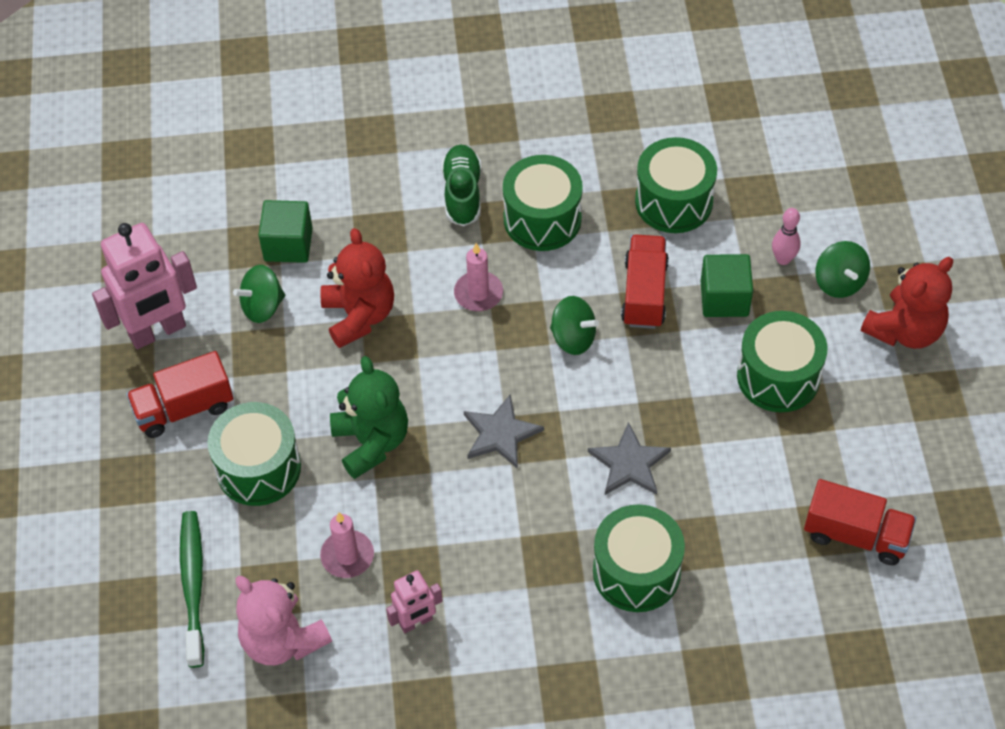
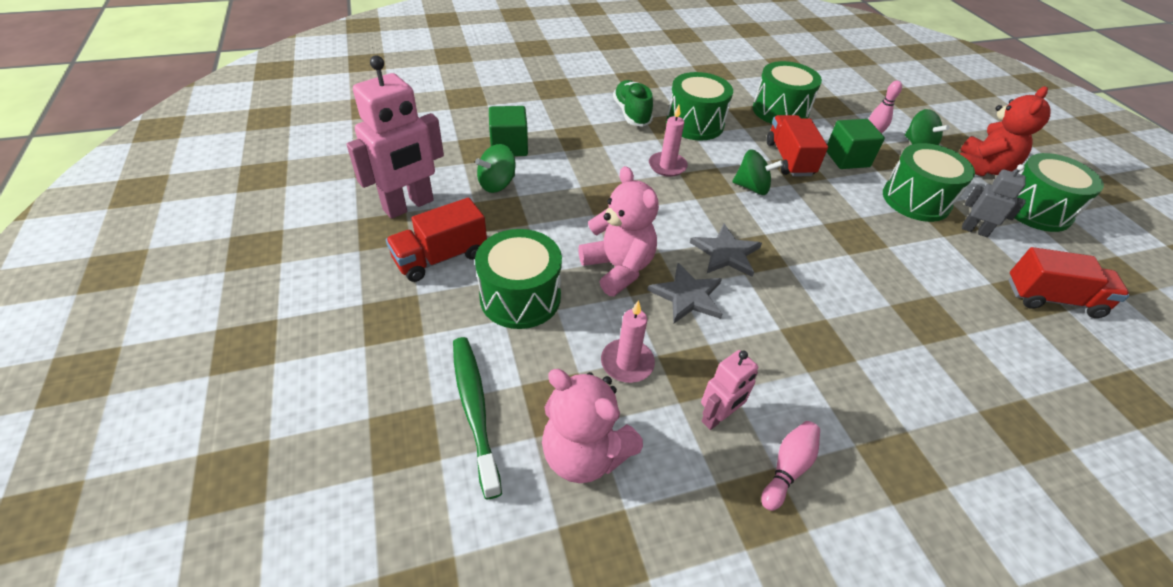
camera: 15 degrees left, 10 degrees down
red teddy bear [320,228,394,348] -> none
green teddy bear [330,356,408,479] -> pink teddy bear [578,166,659,296]
grey star [588,422,671,495] -> grey star moved to [647,263,722,323]
green drum [593,504,685,612] -> green drum moved to [1015,153,1104,232]
none -> pink bowling pin [761,421,820,511]
none -> grey robot [962,164,1026,237]

